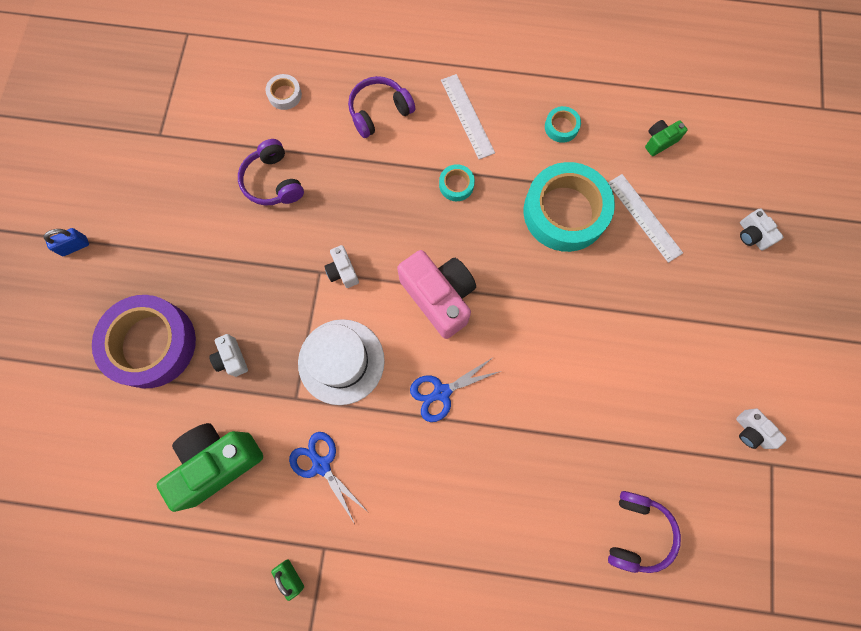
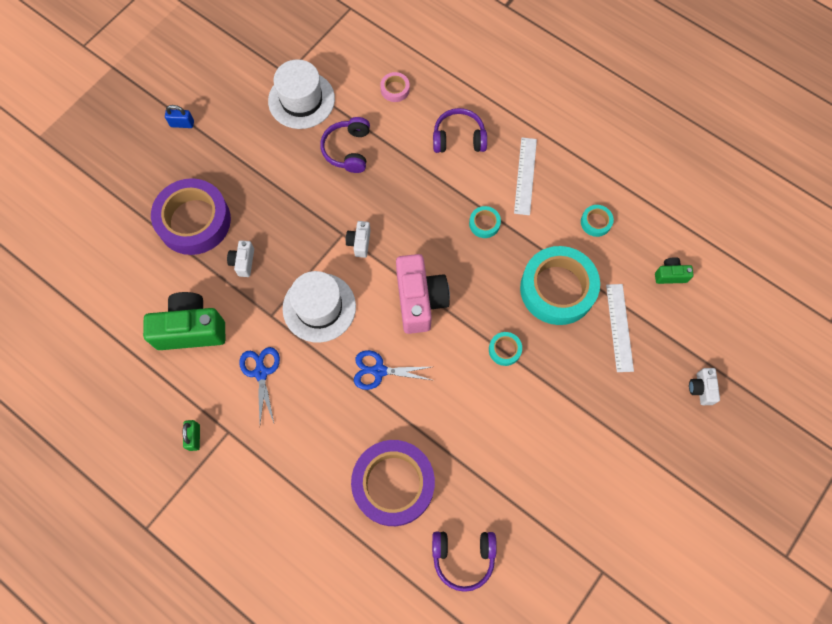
camera: 30 degrees right, 5 degrees down
white tape [265,74,302,110] -> pink tape [380,72,410,102]
purple headphones [608,491,681,573] -> purple headphones turned 45 degrees clockwise [432,532,497,592]
white camera [736,408,787,449] -> none
none -> white hat [268,59,335,129]
none -> purple tape [351,440,435,526]
none -> turquoise tape [489,332,522,366]

